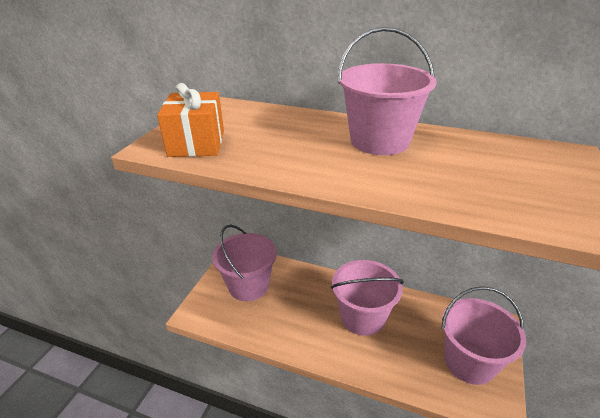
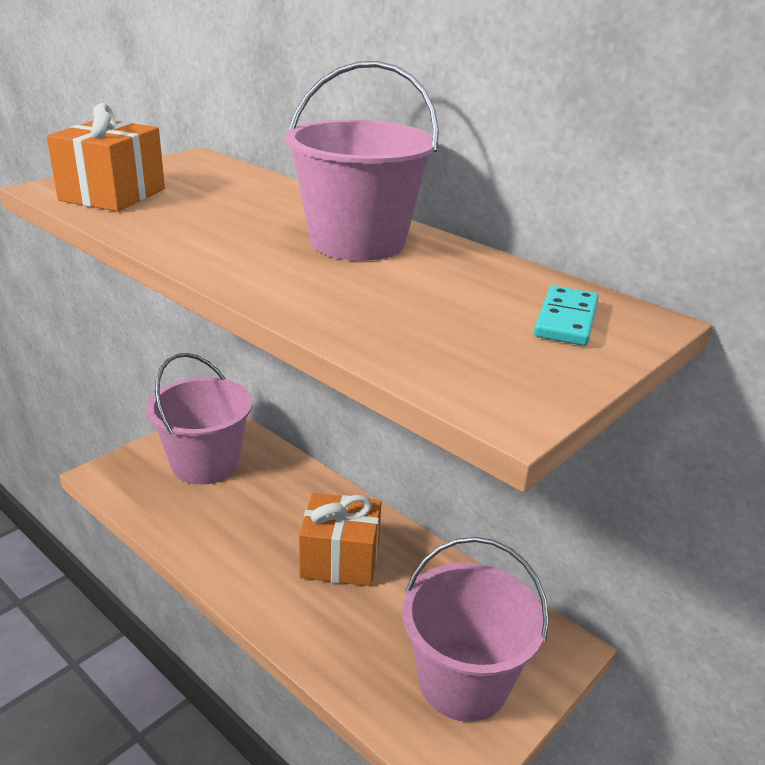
camera: 20 degrees right, 5 degrees down
pink bucket [331,260,404,336] -> orange gift [299,493,382,586]
none -> turquoise domino [534,286,599,346]

